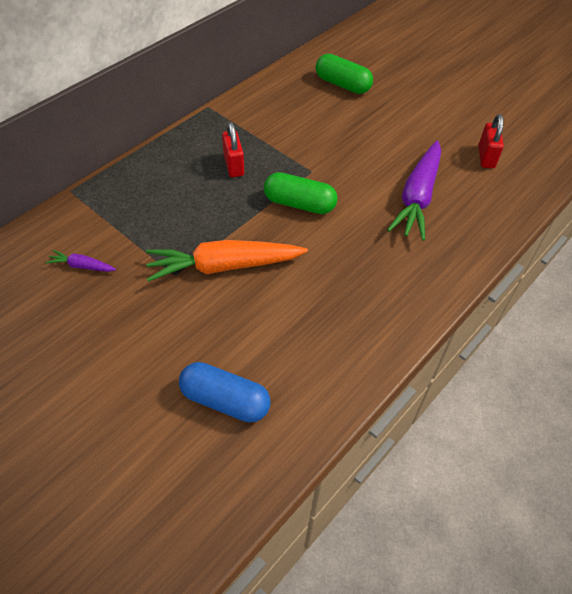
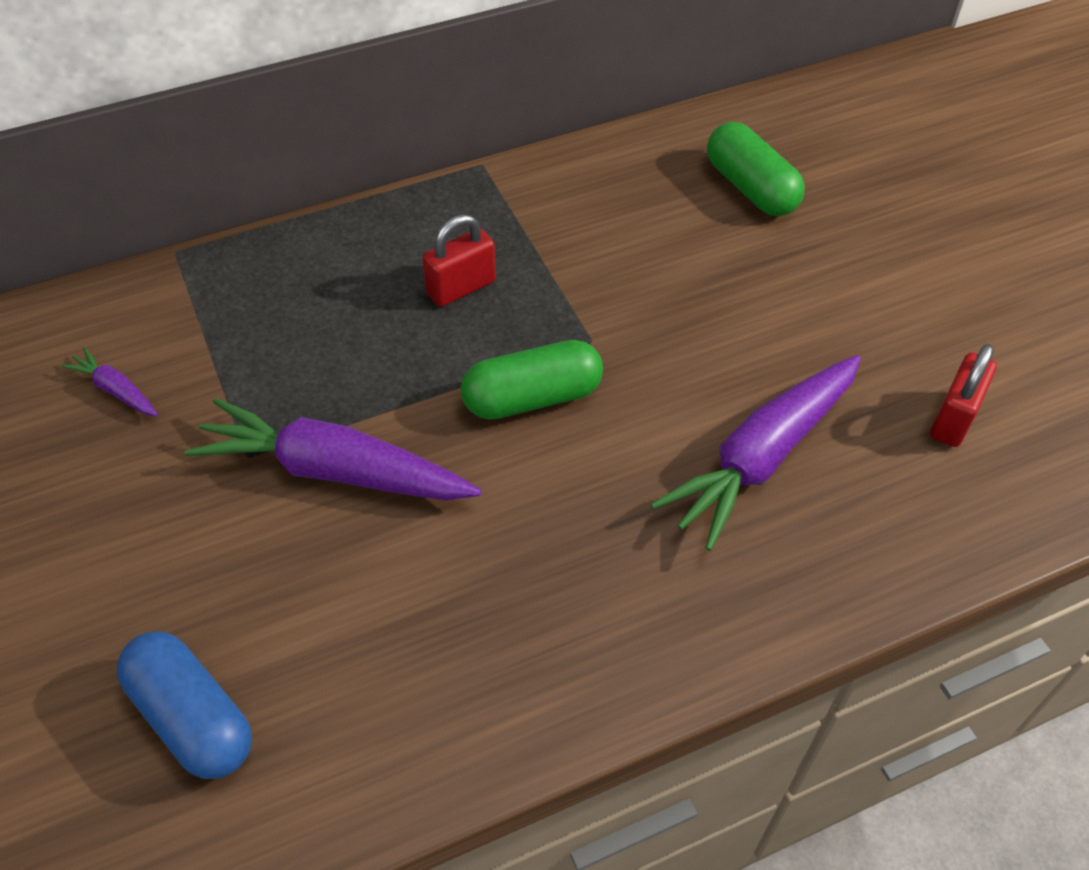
camera: 25 degrees right, 0 degrees up
orange carrot [146,240,308,282] -> purple carrot [185,398,482,500]
red padlock [222,122,244,177] -> red padlock turned 45 degrees clockwise [422,214,496,307]
green capsule [264,172,338,214] -> green capsule turned 60 degrees counterclockwise [461,340,603,420]

